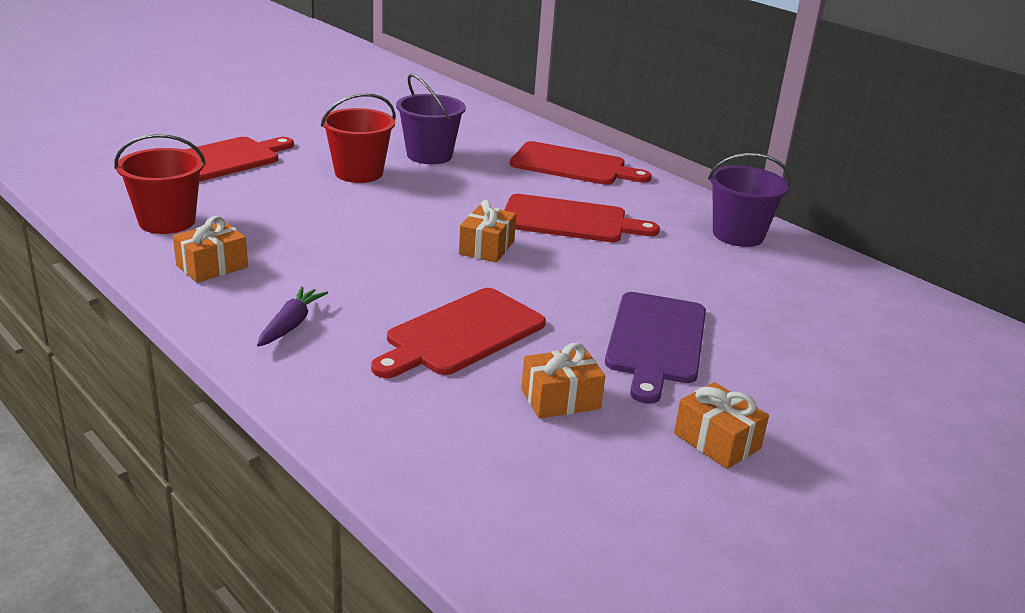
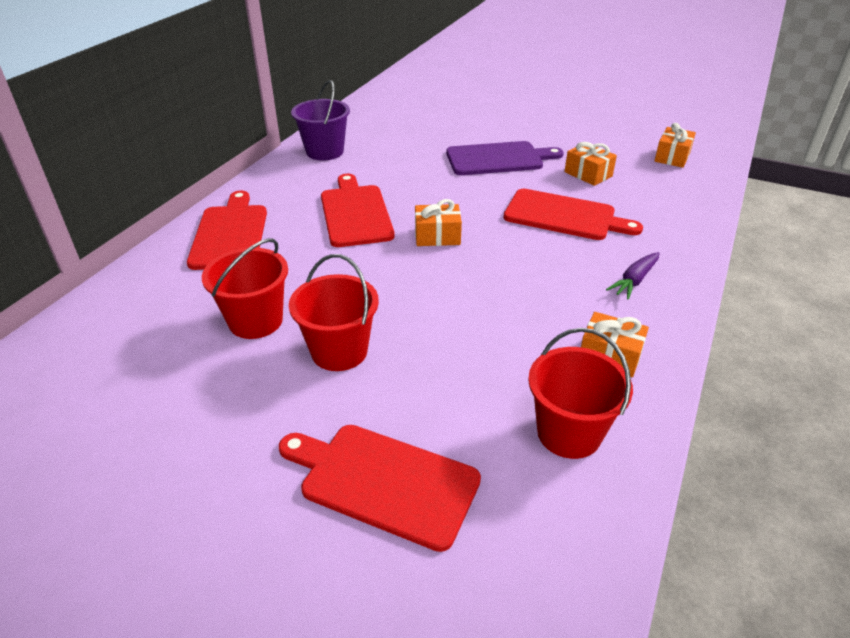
camera: 110 degrees left, 10 degrees up
purple carrot [257,286,328,347] -> purple carrot turned 45 degrees counterclockwise [606,252,660,299]
purple bucket [396,74,466,164] -> red bucket [202,238,288,339]
orange gift [674,382,769,469] -> orange gift moved to [655,123,696,168]

